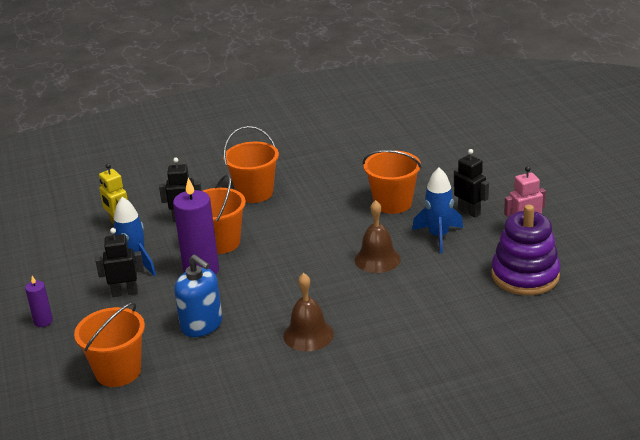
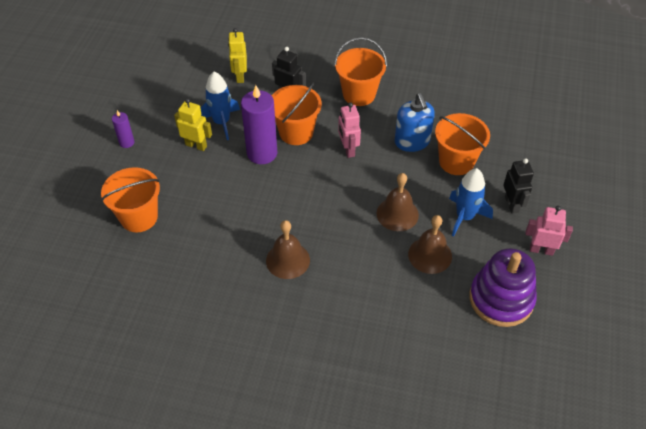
camera: 30 degrees right, 20 degrees up
black robot [95,228,144,297] -> yellow robot [174,98,212,151]
blue soap dispenser [174,254,222,337] -> blue soap dispenser moved to [394,93,435,152]
none -> pink robot [338,102,361,158]
none -> brown bell [408,215,452,274]

